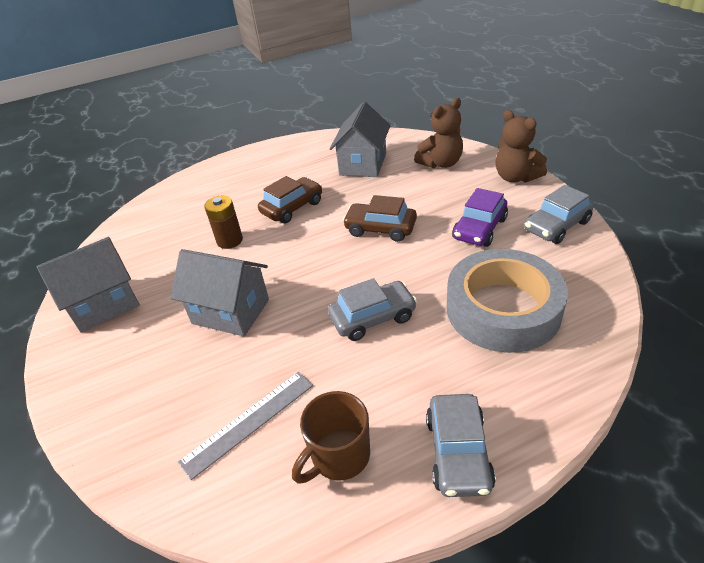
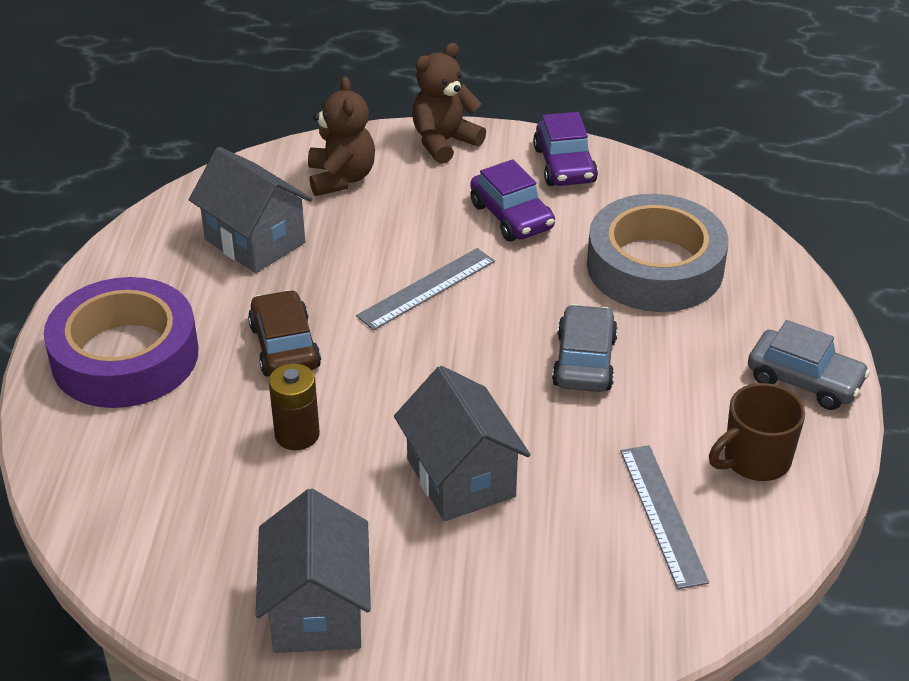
camera: 65 degrees left, 0 degrees up
grey house [171,249,269,336] -> grey house turned 75 degrees counterclockwise [394,366,530,521]
brown mug [292,391,370,484] -> brown mug turned 75 degrees clockwise [709,383,805,481]
brown car [342,195,417,242] -> grey ruler [356,248,495,330]
brown teddy bear [495,110,547,182] -> brown teddy bear turned 150 degrees clockwise [412,43,486,164]
grey car [524,185,594,244] -> purple car [533,112,598,186]
none -> purple tape [44,277,198,408]

